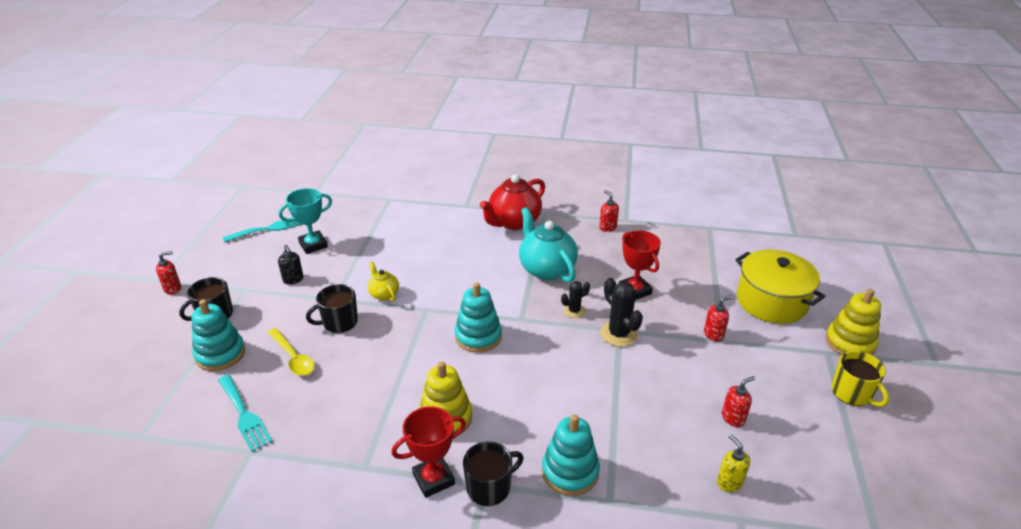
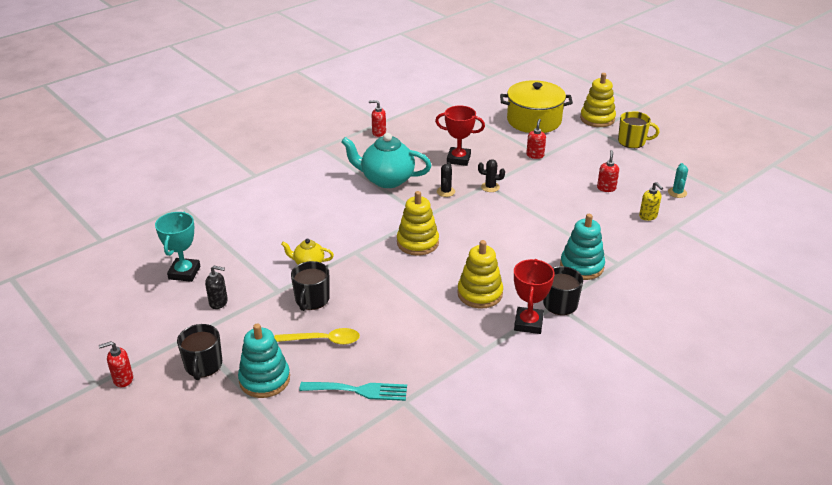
camera: 50 degrees left, 0 degrees up
red soap dispenser [156,251,181,295] -> red soap dispenser turned 120 degrees counterclockwise [99,341,133,387]
turquoise fork [222,217,302,243] -> none
turquoise stacking toy [455,282,502,353] -> yellow stacking toy [397,191,439,256]
red teapot [480,175,545,230] -> none
black cactus [600,278,643,347] -> black cactus [478,159,505,192], size x0.60
yellow soap dispenser [717,434,750,492] -> yellow soap dispenser turned 135 degrees counterclockwise [639,182,663,221]
none -> turquoise cactus [668,163,688,198]

